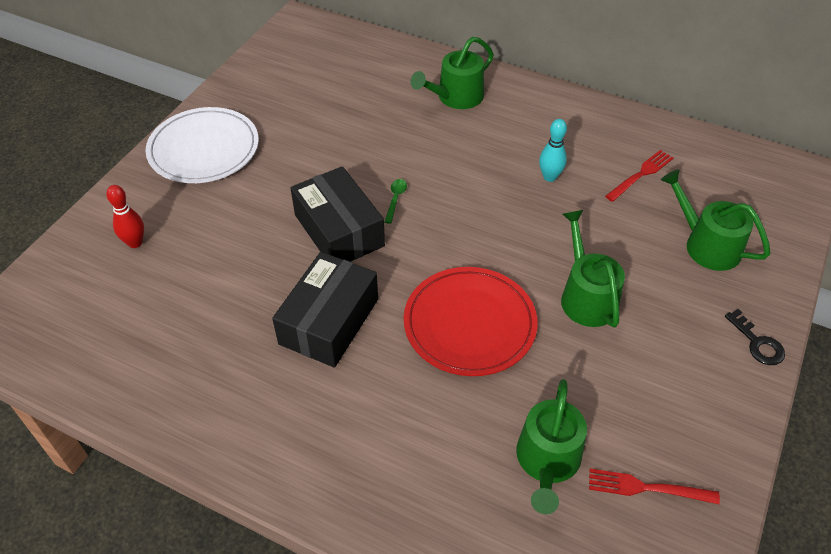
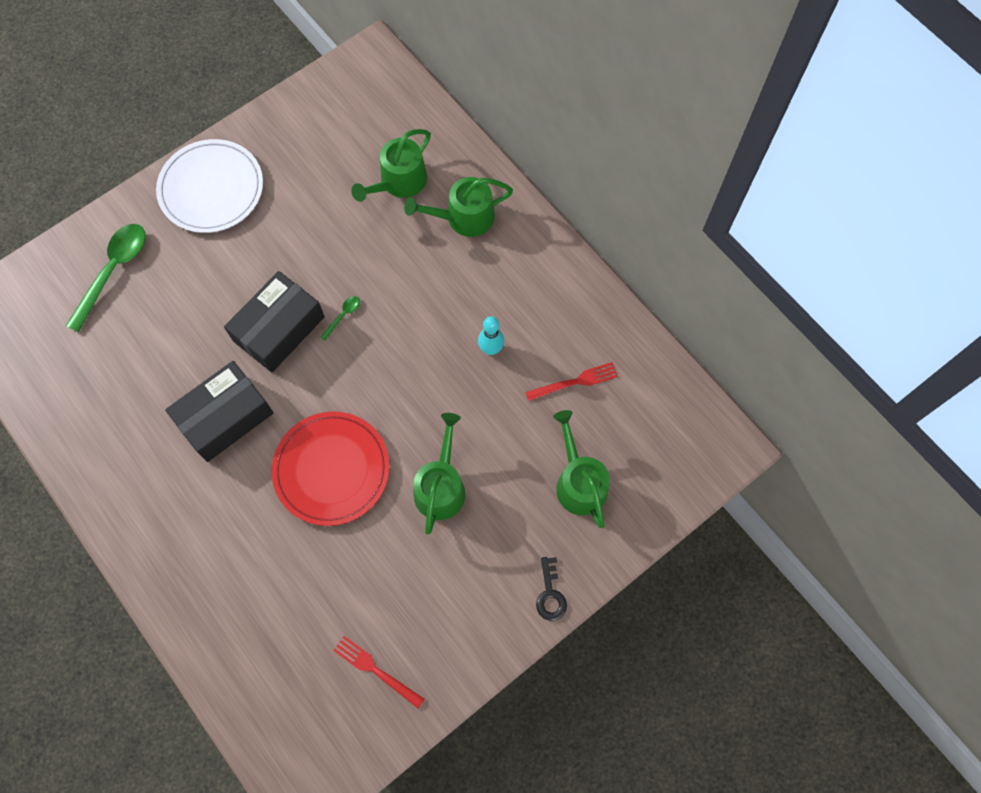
camera: 25 degrees right, 20 degrees up
red bowling pin [106,185,144,248] -> green spoon [66,224,145,332]
black box [290,166,385,262] -> black box turned 45 degrees clockwise [224,271,325,372]
green watering can [516,379,587,514] -> green watering can moved to [351,129,431,202]

